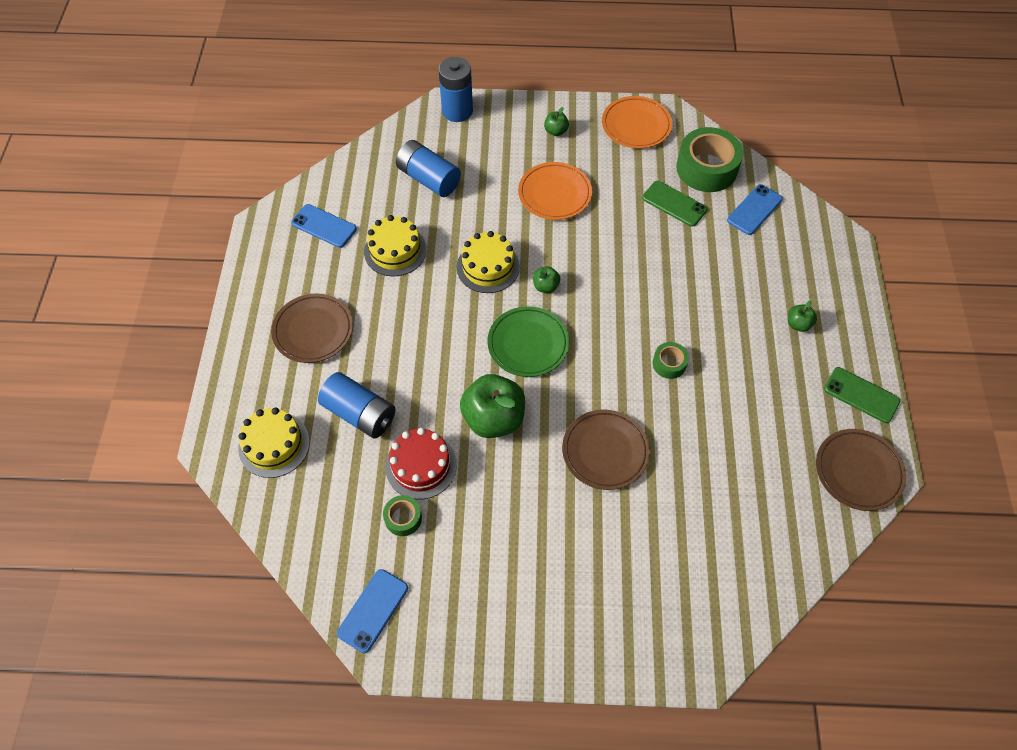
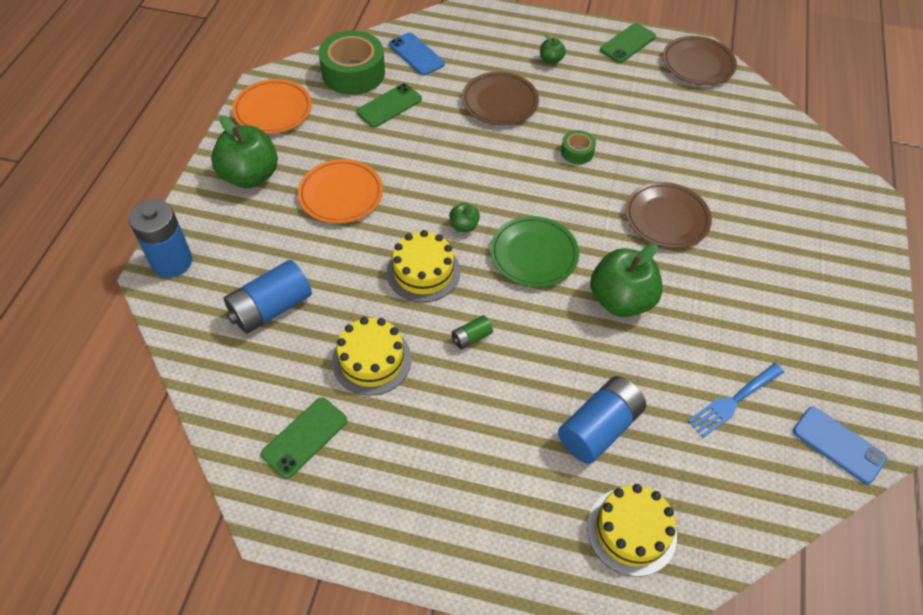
camera: 80 degrees left, 5 degrees down
brown plate [271,293,353,363] -> brown plate moved to [462,72,539,125]
blue phone [291,204,357,248] -> green phone [261,397,348,479]
green tape [383,495,422,536] -> blue fork [688,363,784,438]
red cake [385,428,457,499] -> none
green apple [544,107,569,136] -> green apple [211,116,278,188], size x2.16
none -> green battery [452,315,493,349]

